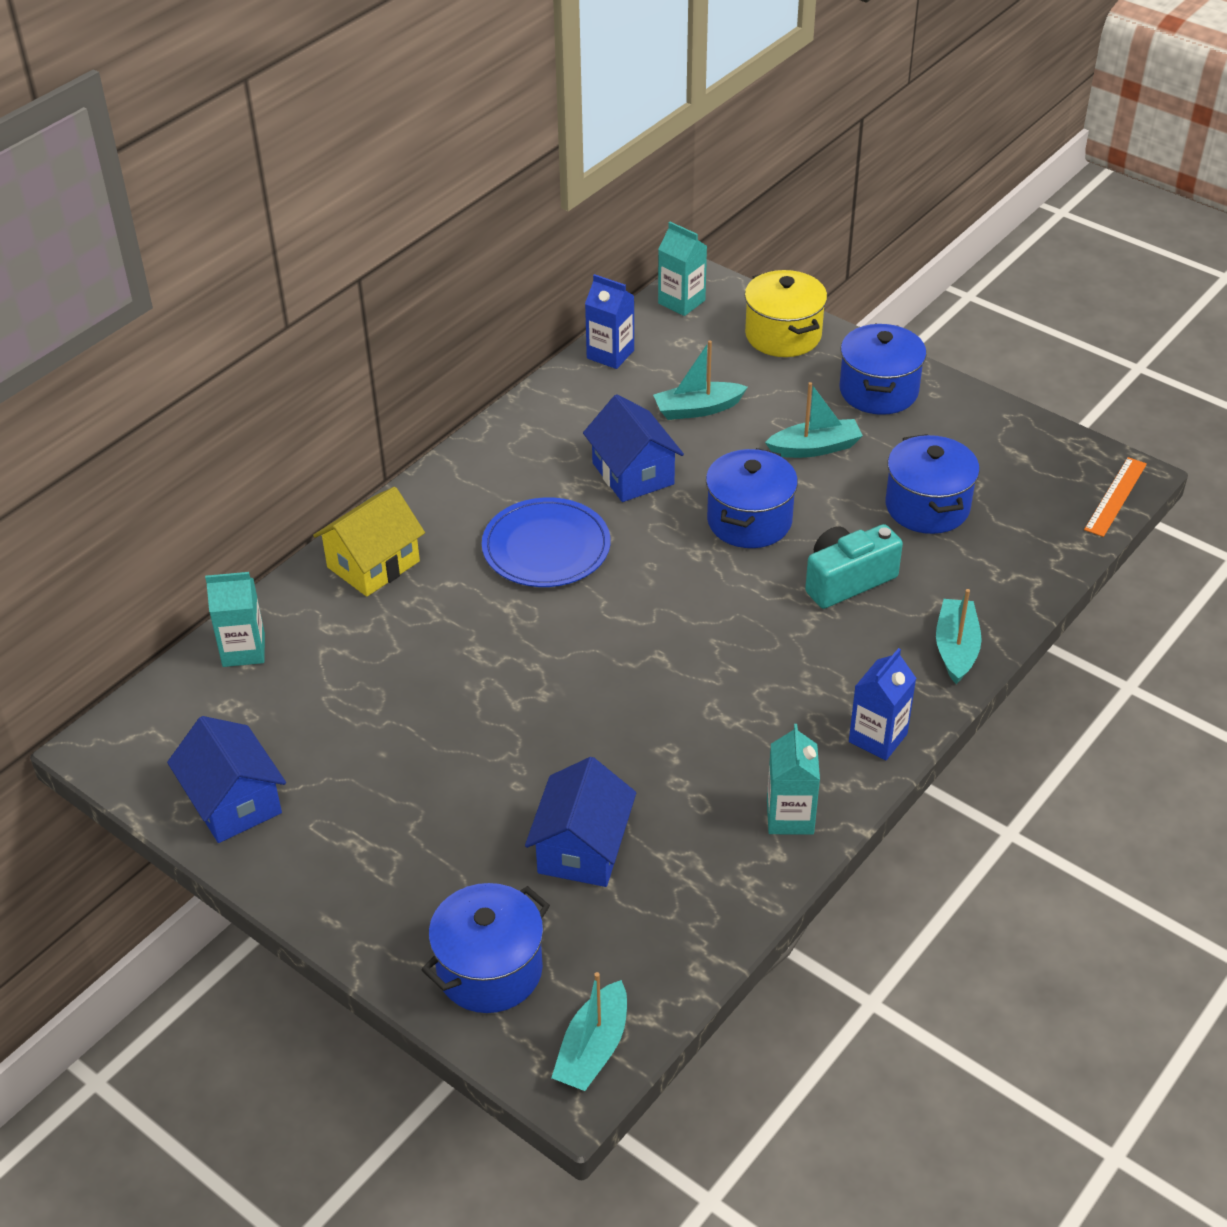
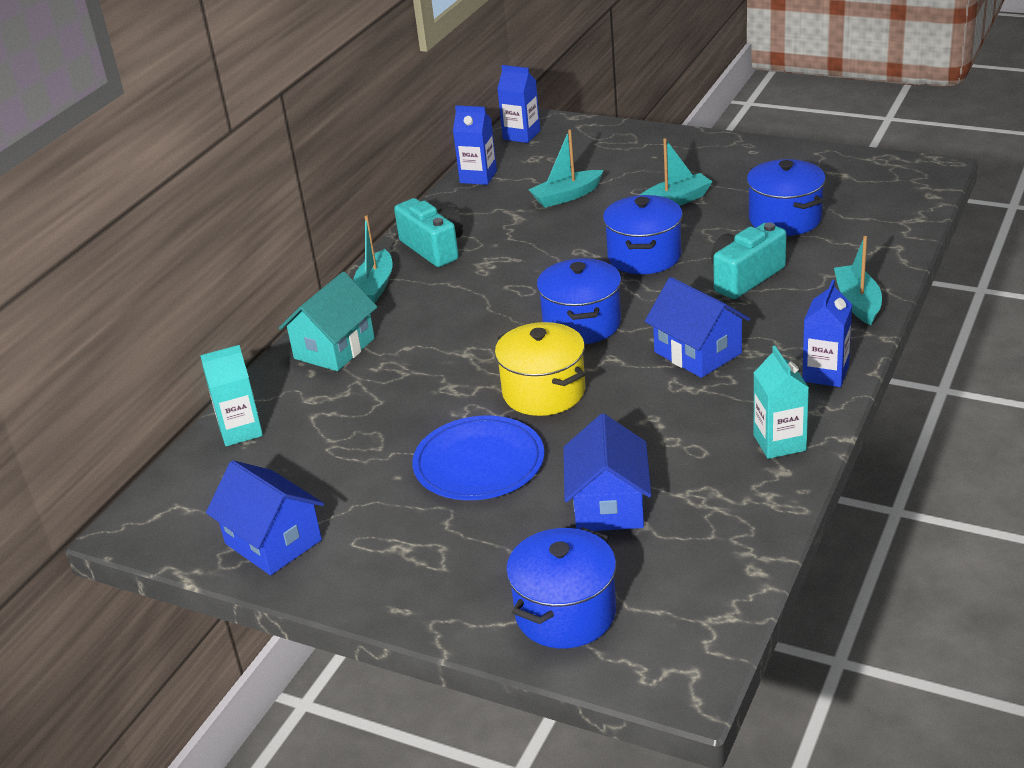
camera: 10 degrees left, 10 degrees down
yellow house [313,487,425,597] -> turquoise house [279,272,377,371]
blue plate [482,497,611,587] -> blue plate moved to [412,416,544,500]
turquoise boat [551,972,627,1091] -> turquoise boat moved to [353,215,392,303]
blue house [583,394,684,502] -> blue house moved to [644,277,750,378]
turquoise carton [658,222,707,316] -> blue carton [497,65,540,143]
yellow pot [745,270,827,357] -> yellow pot moved to [495,322,585,416]
blue pot [840,324,927,415] -> blue pot moved to [537,258,621,344]
orange ruler [1084,457,1147,537] -> none
none -> turquoise camera [394,198,463,267]

